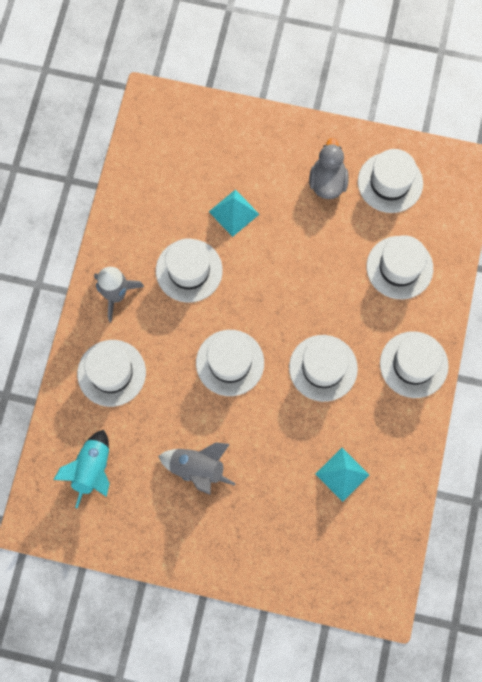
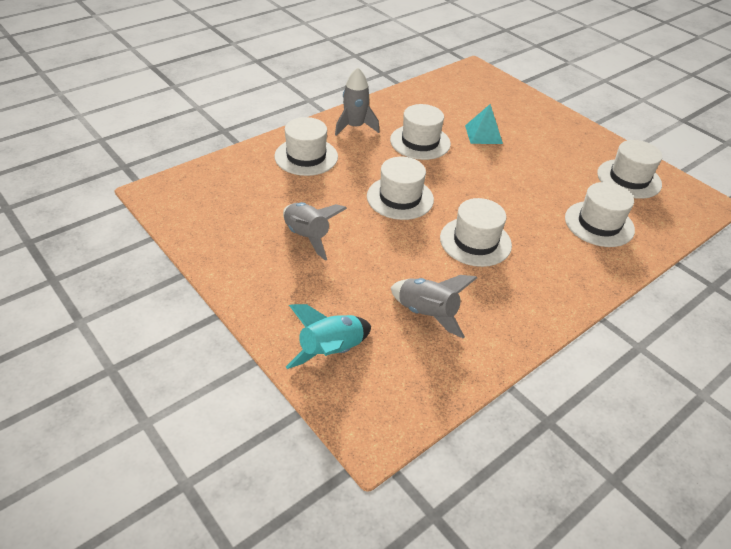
camera: 35 degrees right, 30 degrees down
turquoise rocket [53,430,110,509] -> turquoise rocket moved to [286,304,371,369]
grey duck [309,138,349,199] -> none
turquoise pyramid [315,448,369,502] -> grey rocket [391,275,477,338]
white hat [380,331,449,398] -> none

